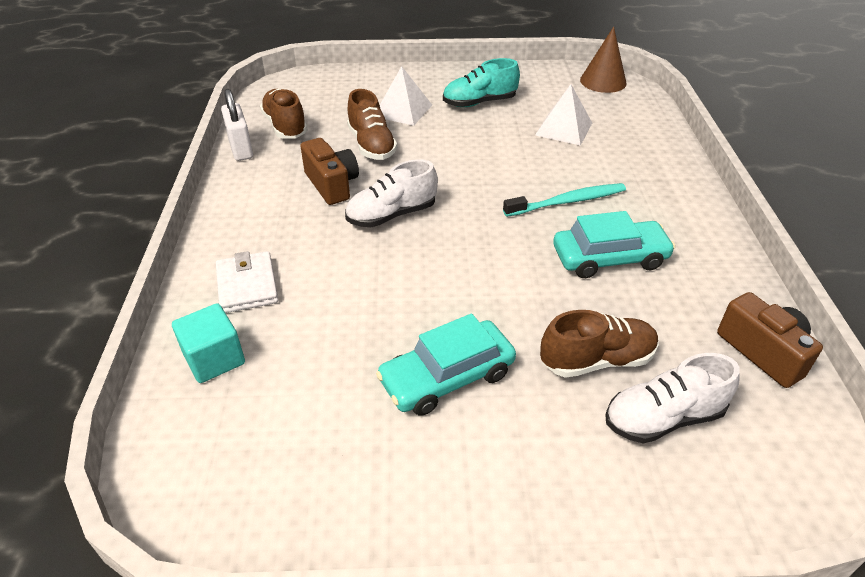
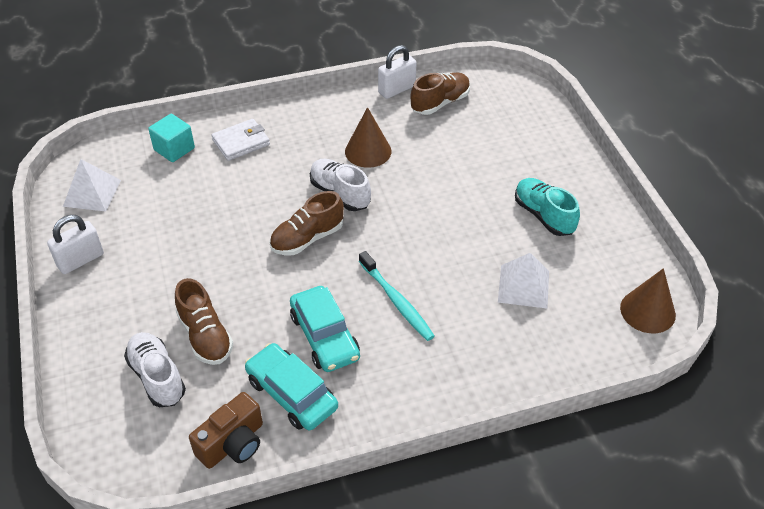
camera: 75 degrees right, 5 degrees up
brown camera [300,138,359,205] -> brown cone [345,107,391,168]
brown shoe [347,89,397,160] -> brown shoe moved to [269,191,344,256]
turquoise car [376,313,516,416] -> turquoise car moved to [245,343,338,430]
white pyramid [380,66,432,126] -> white pyramid moved to [63,159,121,212]
none -> white padlock [47,215,104,274]

